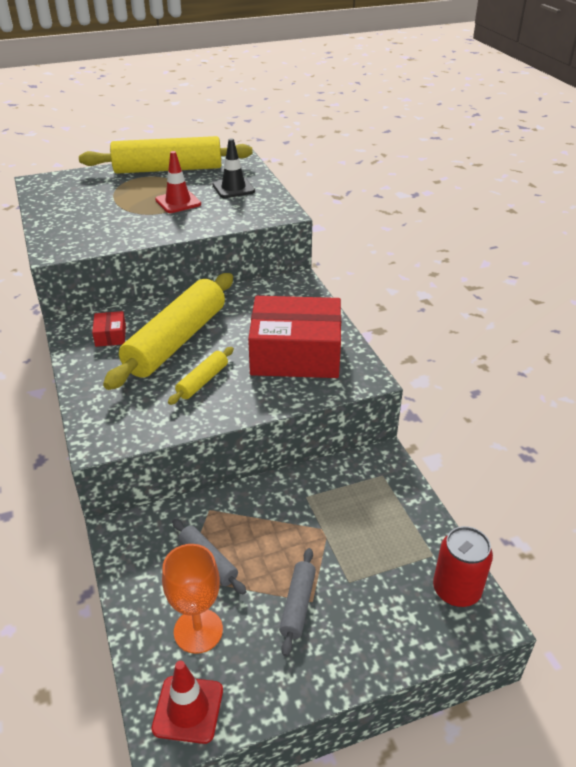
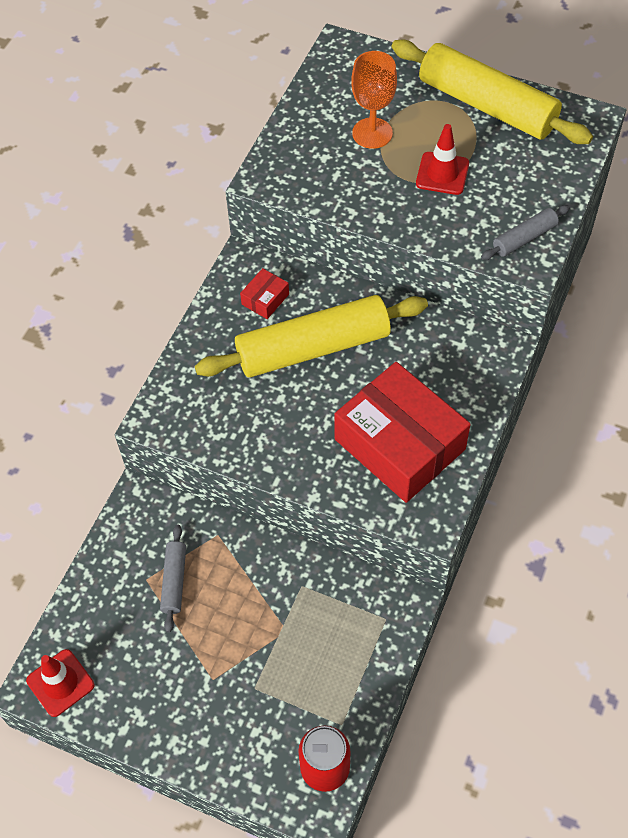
camera: 45 degrees right, 20 degrees up
orange goblet [162,544,223,654] -> orange goblet moved to [351,51,397,149]
yellow rolling pin [168,347,234,405] -> none
black traffic cone [212,138,255,198] -> none
grey rolling pin [279,548,316,657] -> grey rolling pin moved to [481,205,570,260]

